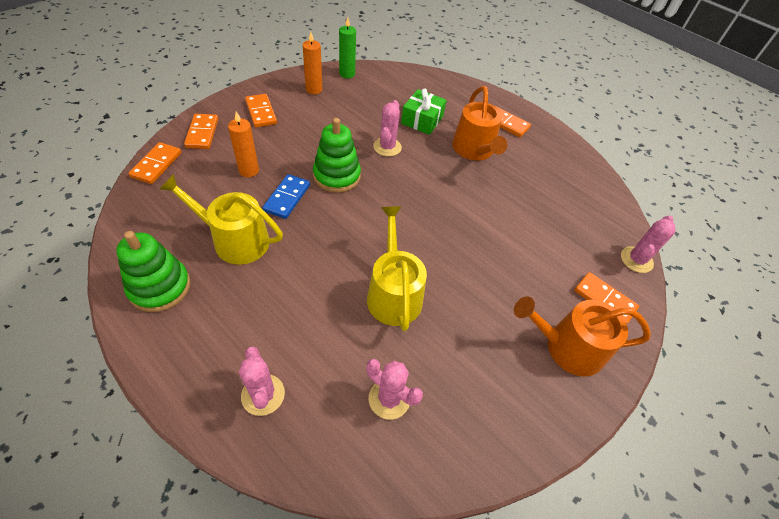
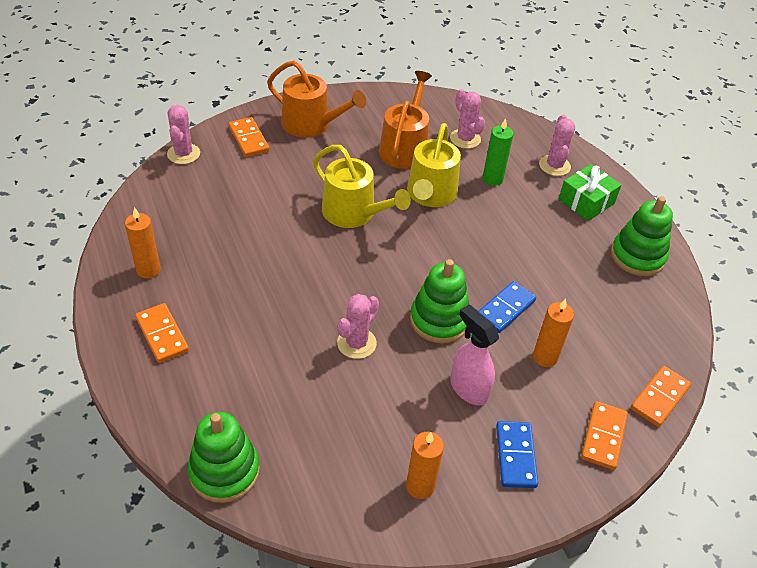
camera: 155 degrees left, 5 degrees down
yellow watering can [159,174,283,265] -> yellow watering can moved to [313,145,411,228]
orange domino [245,94,277,127] -> blue domino [496,421,538,488]
green candle [339,17,356,78] -> green candle moved to [483,118,514,186]
green gift [401,88,447,135] -> green gift moved to [559,164,621,221]
orange watering can [452,86,507,161] -> orange watering can moved to [379,71,432,169]
pink cactus [621,216,675,273] -> pink cactus turned 60 degrees counterclockwise [167,105,200,164]
none -> orange candle [125,207,161,279]
none -> green stacking toy [188,412,260,503]
none -> pink spray bottle [450,305,499,406]

